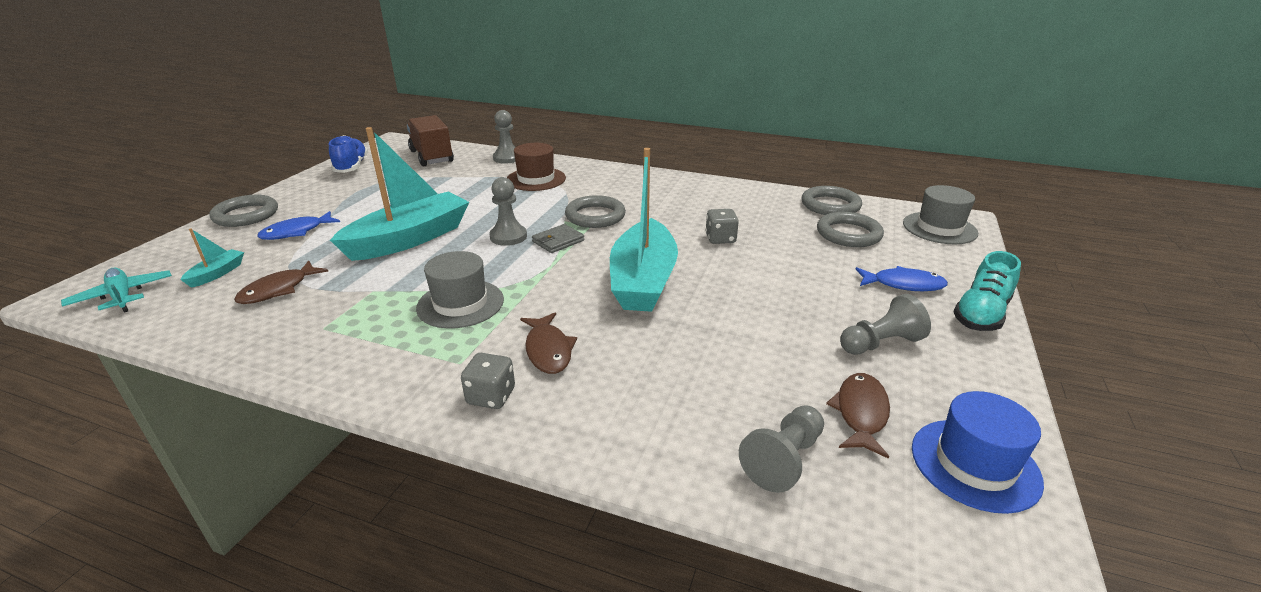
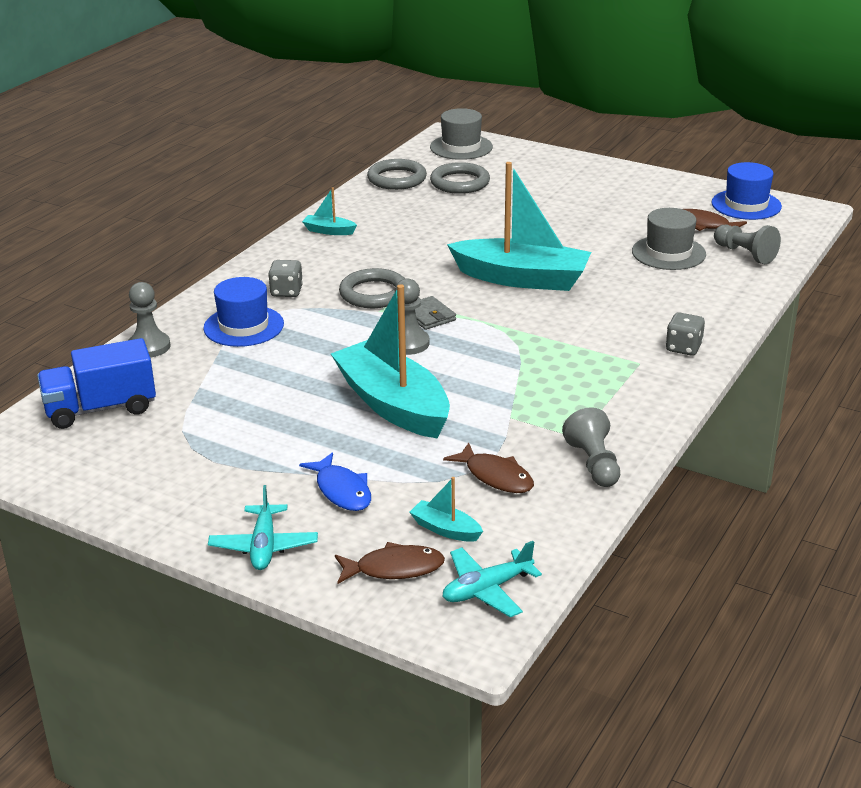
camera: 80 degrees left, 0 degrees up
grey ring [209,195,278,227] -> turquoise plane [208,485,318,570]
blue shoe [329,135,368,173] -> none
brown truck [407,115,454,166] -> blue truck [37,338,156,429]
grey hat [416,251,504,329] -> grey hat moved to [632,208,706,270]
brown hat [507,143,566,191] -> blue hat [203,277,284,347]
brown fish [520,312,577,374] -> brown fish moved to [335,542,445,584]
grey dice [705,209,739,244] -> grey dice moved to [268,260,303,297]
grey pawn [840,294,931,355] -> grey pawn moved to [562,407,620,487]
blue fish [855,266,948,291] -> none
turquoise shoe [953,251,1021,331] -> none
none -> turquoise boat [302,187,357,235]

